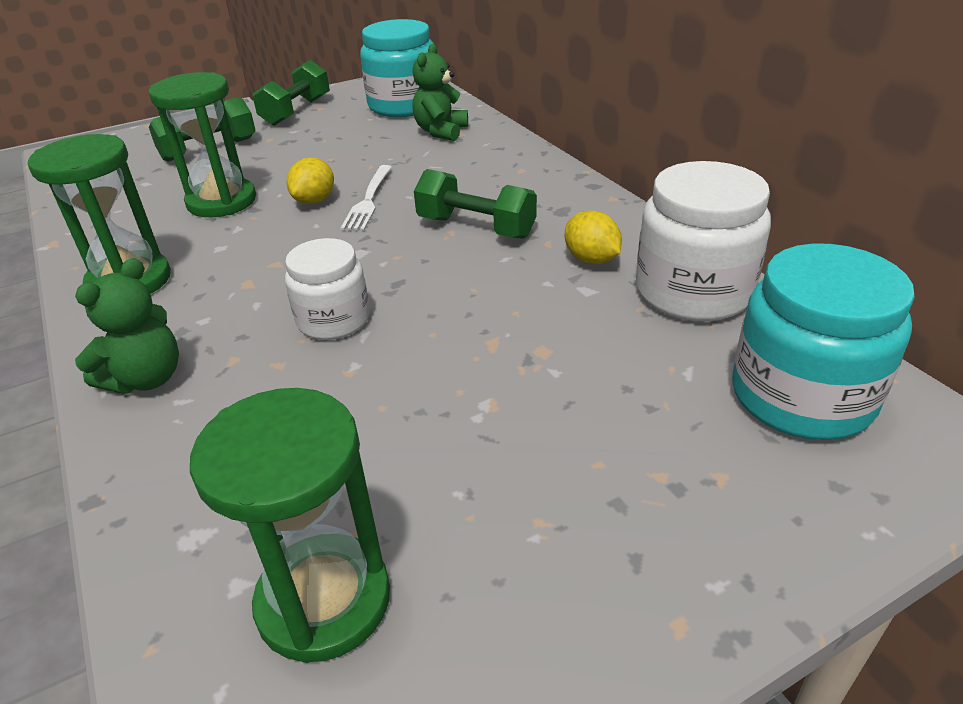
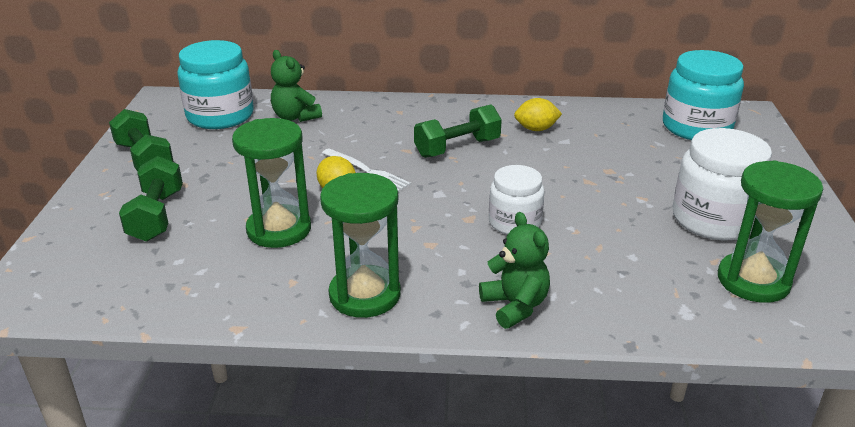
camera: 60 degrees left, 5 degrees down
white jar [636,161,771,322] -> white jar moved to [672,128,772,241]

